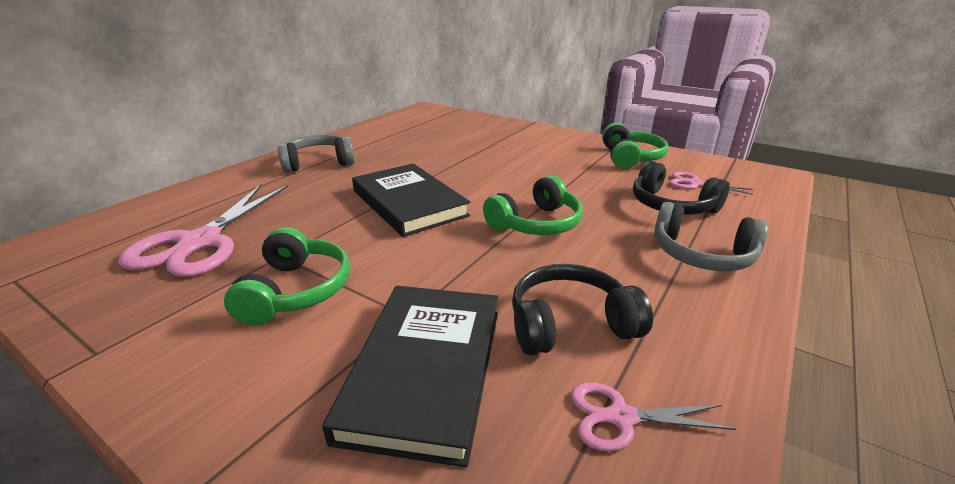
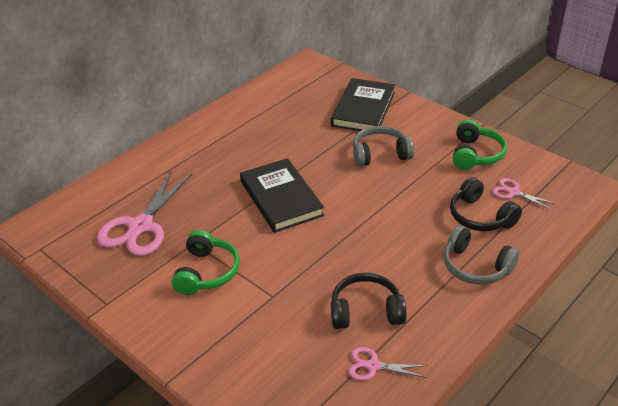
camera: 10 degrees right, 10 degrees up
grey headphones [278,135,355,173] -> grey headphones moved to [353,126,414,167]
black book [322,286,498,467] -> black book moved to [331,78,395,131]
green headphones [483,175,583,235] -> none

